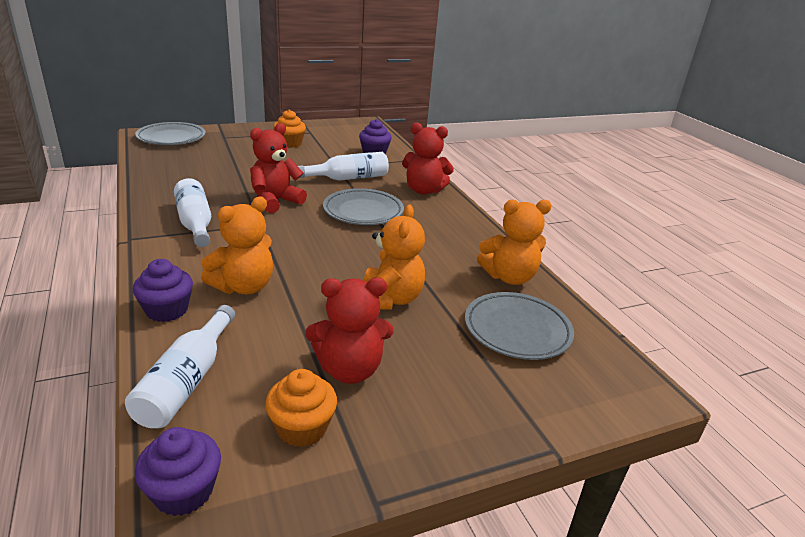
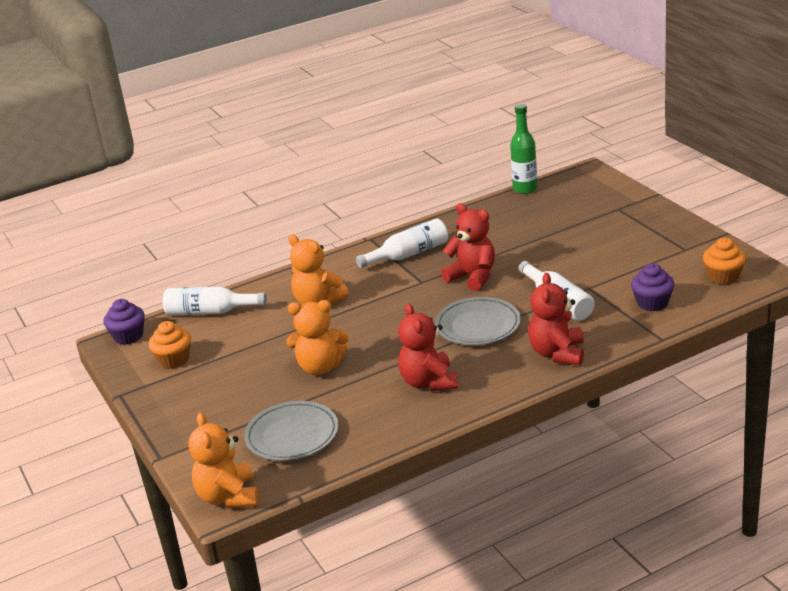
camera: 90 degrees right, 0 degrees up
purple cupcake [133,259,193,322] -> none
grey plate [135,122,206,145] -> none
orange cupcake [273,110,306,148] -> orange cupcake moved to [703,238,746,284]
red teddy bear [305,277,393,384] -> red teddy bear moved to [398,303,458,391]
orange teddy bear [477,200,552,285] -> orange teddy bear moved to [189,413,259,509]
none -> green bottle [510,104,537,194]

